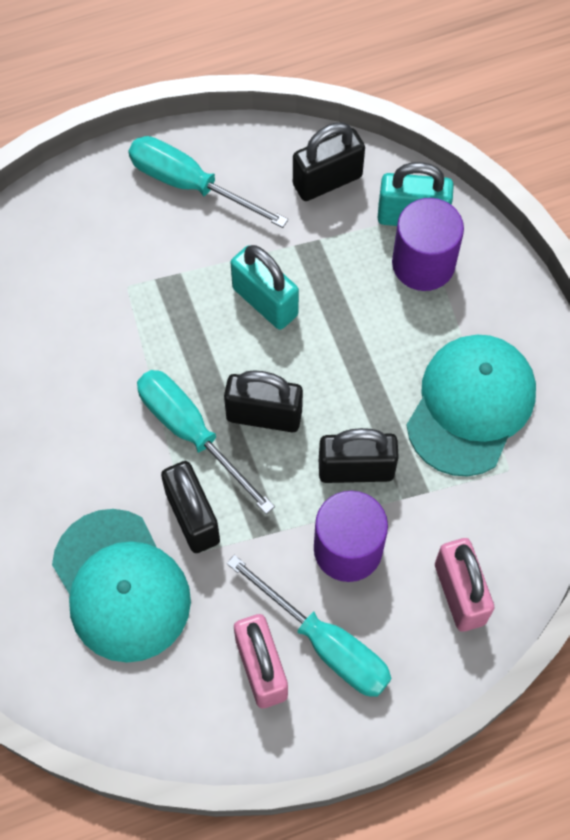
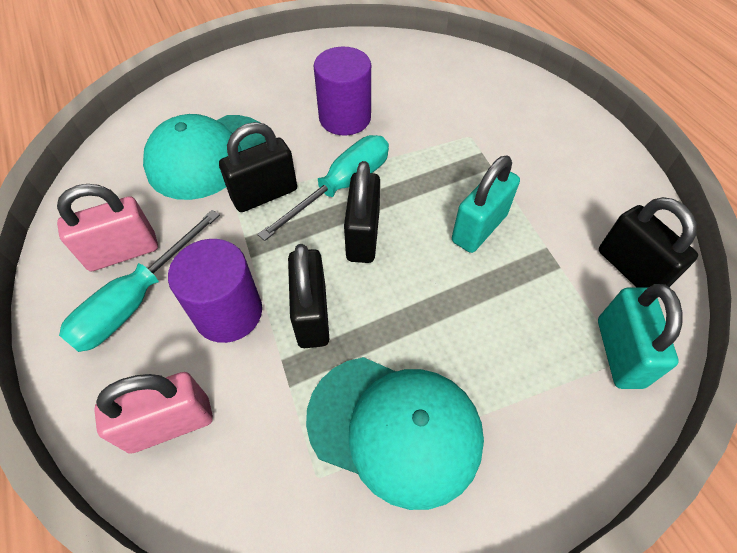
camera: 85 degrees right, 10 degrees down
turquoise screwdriver [128,136,288,228] -> none
purple cylinder [392,198,464,291] -> purple cylinder moved to [314,47,371,136]

